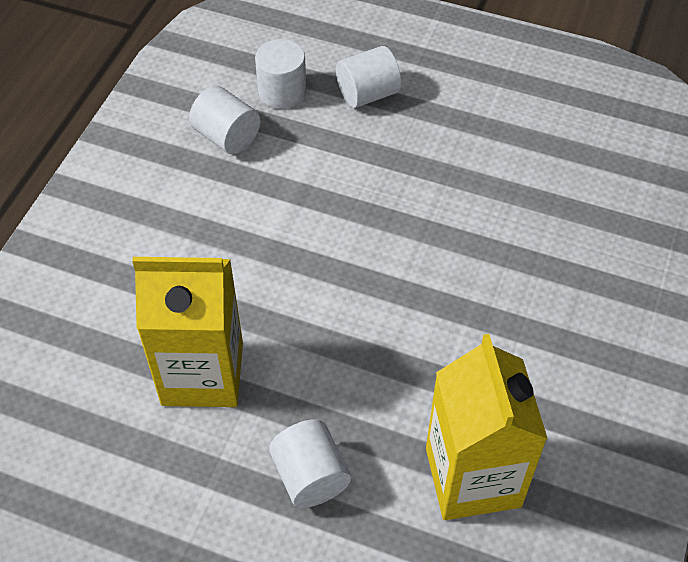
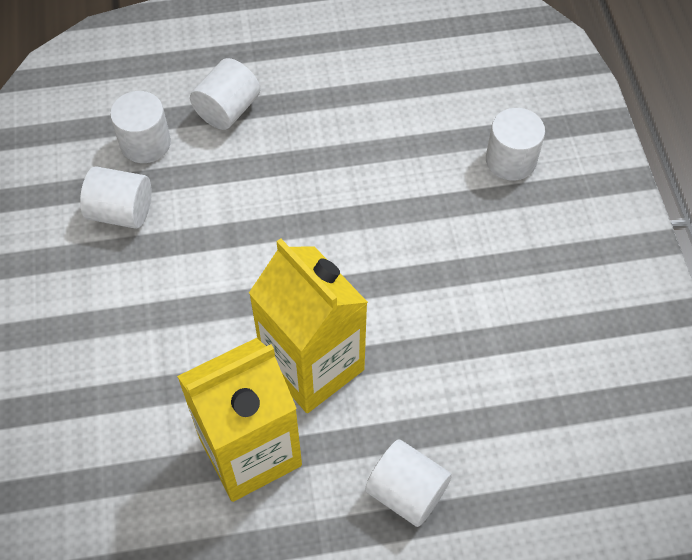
camera: 30 degrees left, 5 degrees up
yellow carton [426,334,548,520] -> yellow carton moved to [249,238,368,413]
none -> white cylinder [486,108,545,181]

